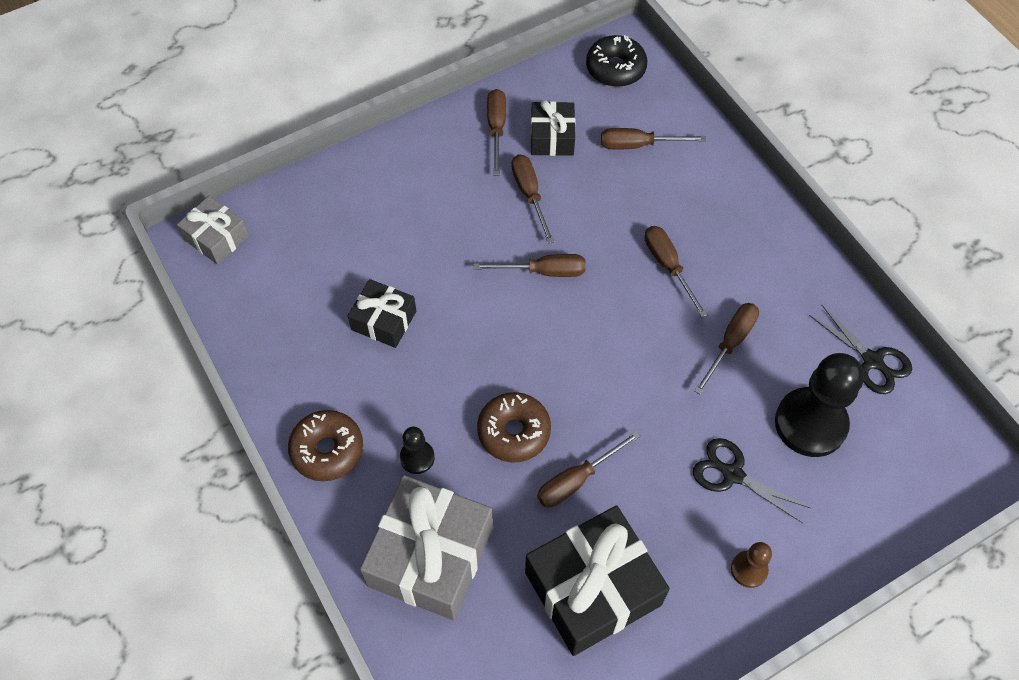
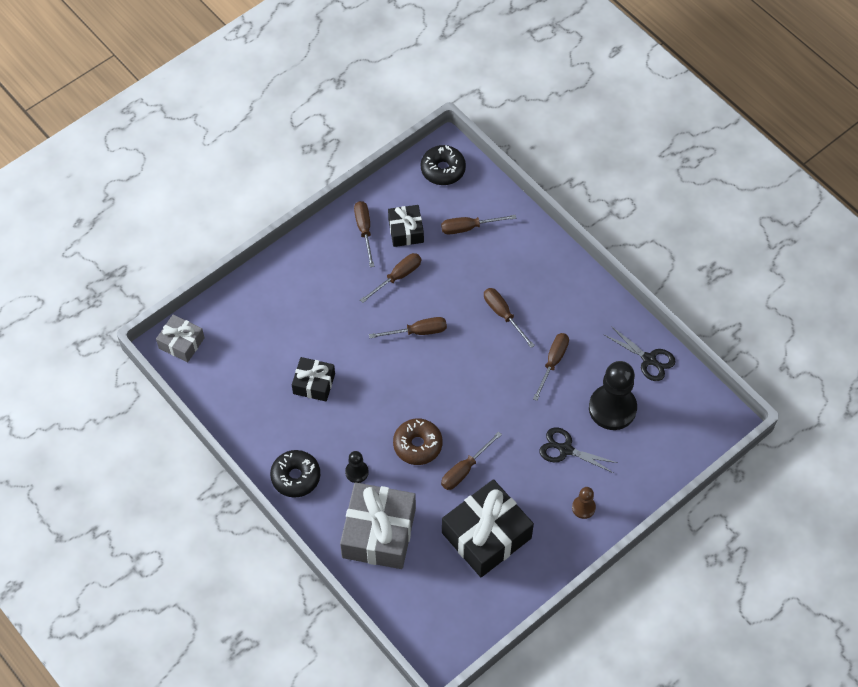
camera: 10 degrees left, 0 degrees up
brown donut [288,410,363,481] -> black donut [270,450,320,498]
brown screwdriver [512,154,554,244] -> brown screwdriver turned 75 degrees clockwise [360,253,421,303]

